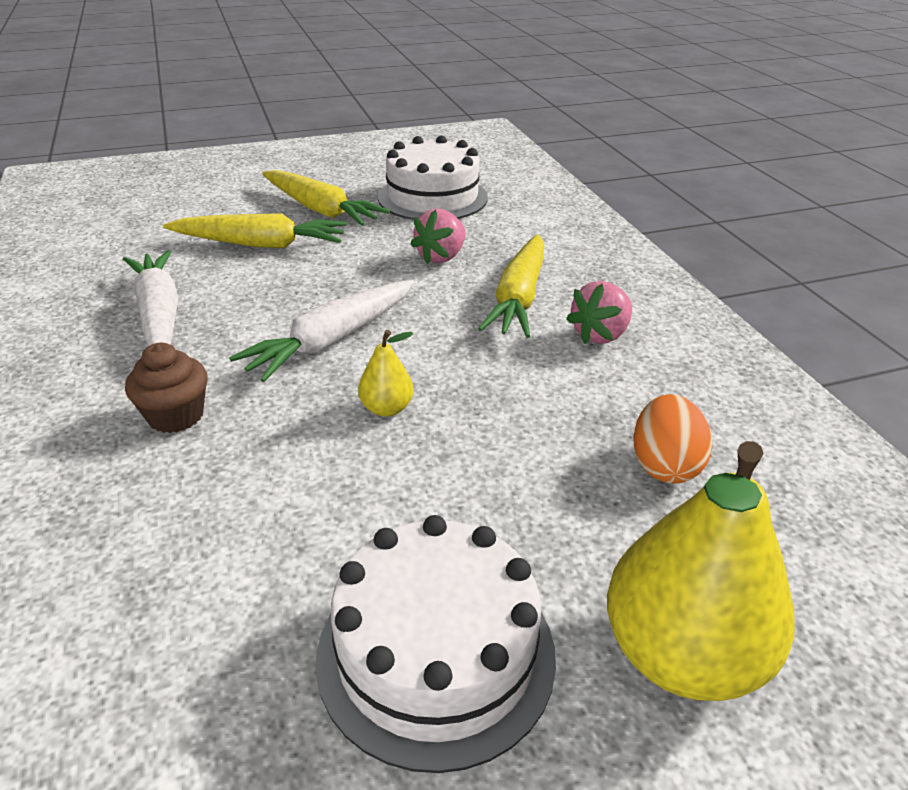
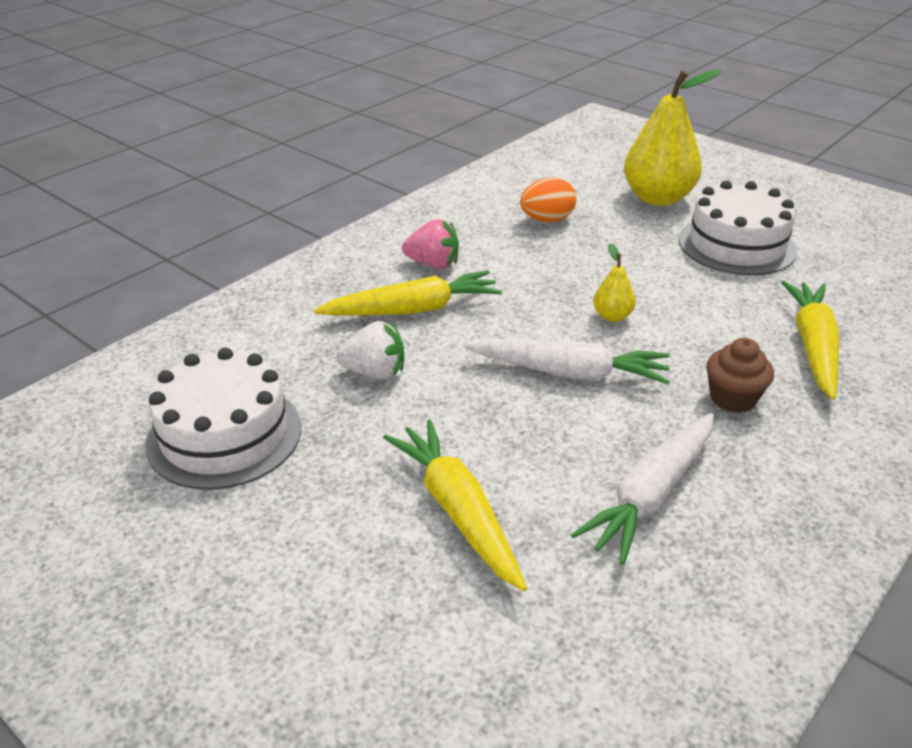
camera: 120 degrees left, 0 degrees up
yellow carrot [262,170,390,226] -> yellow carrot moved to [781,280,839,400]
pink strawberry [410,209,466,264] -> white strawberry [336,321,404,380]

